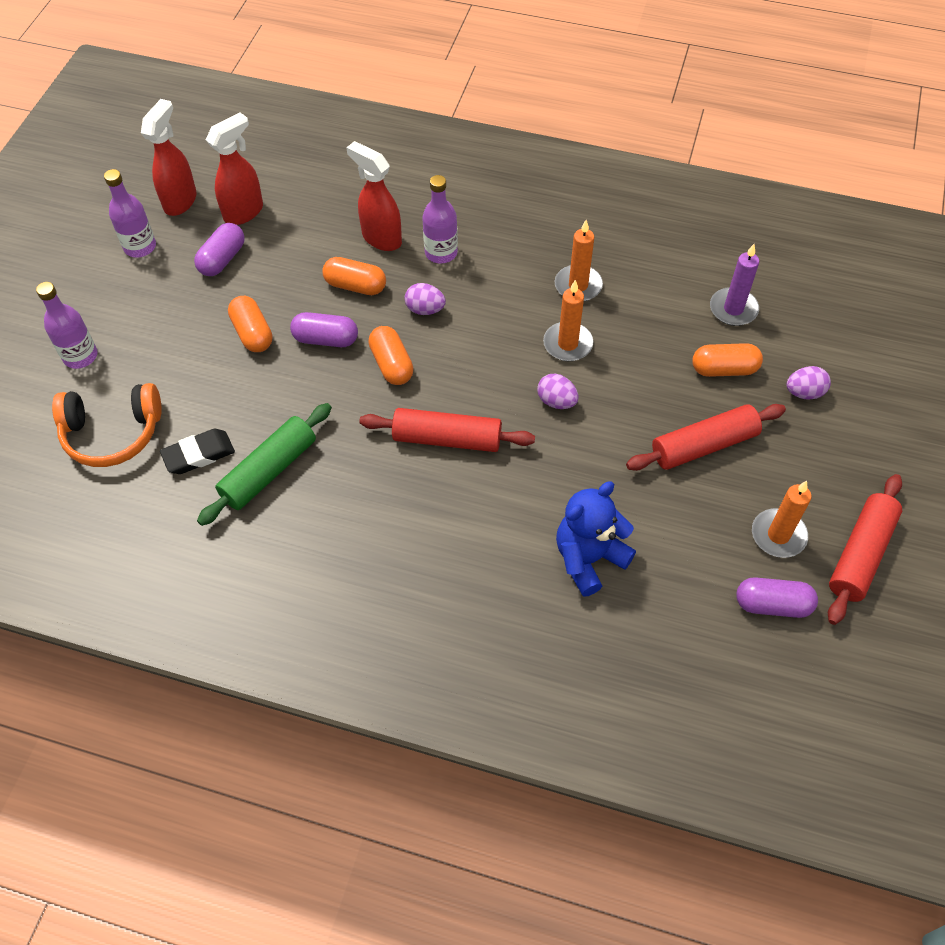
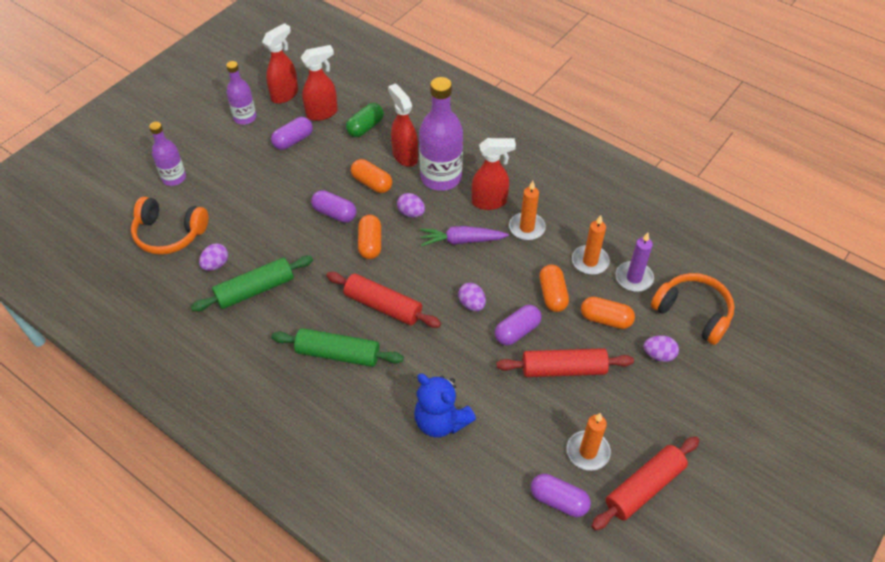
camera: 20 degrees right, 5 degrees down
black eraser [160,429,235,474] -> purple egg [199,243,228,271]
orange capsule [228,296,273,352] -> orange capsule moved to [539,265,569,312]
purple bottle [422,175,458,263] -> purple bottle [419,77,463,191], size x1.70
orange candle [543,280,594,361] -> orange candle moved to [572,215,610,275]
blue teddy bear [556,482,636,597] -> blue teddy bear turned 120 degrees counterclockwise [414,374,476,438]
none -> green rolling pin [271,328,404,367]
none -> green capsule [346,103,384,137]
none -> purple carrot [420,226,509,246]
none -> red spray bottle [472,138,516,210]
none -> purple capsule [495,305,541,345]
none -> orange headphones [651,273,735,345]

